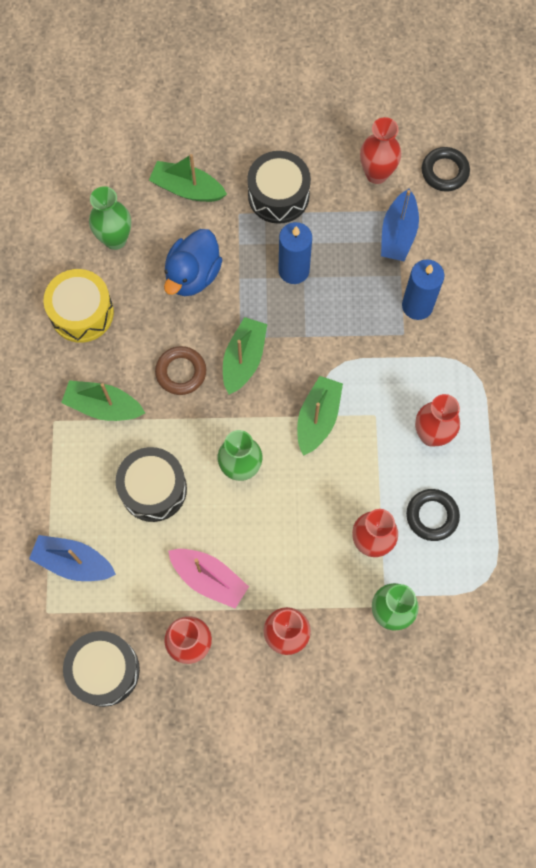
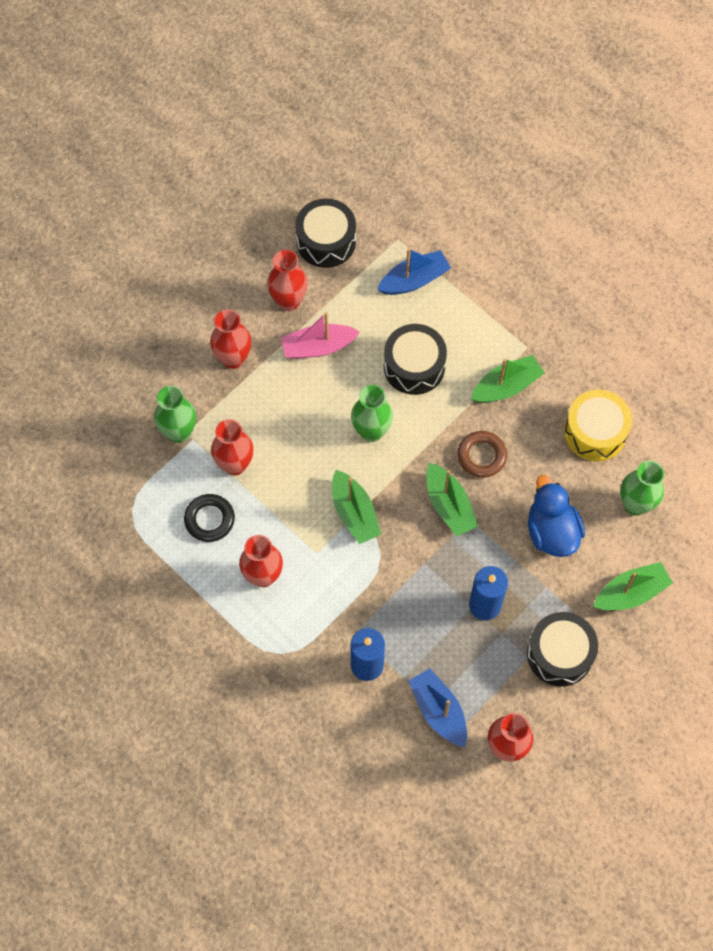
camera: 135 degrees right, 5 degrees down
black ring [422,147,470,192] -> none

